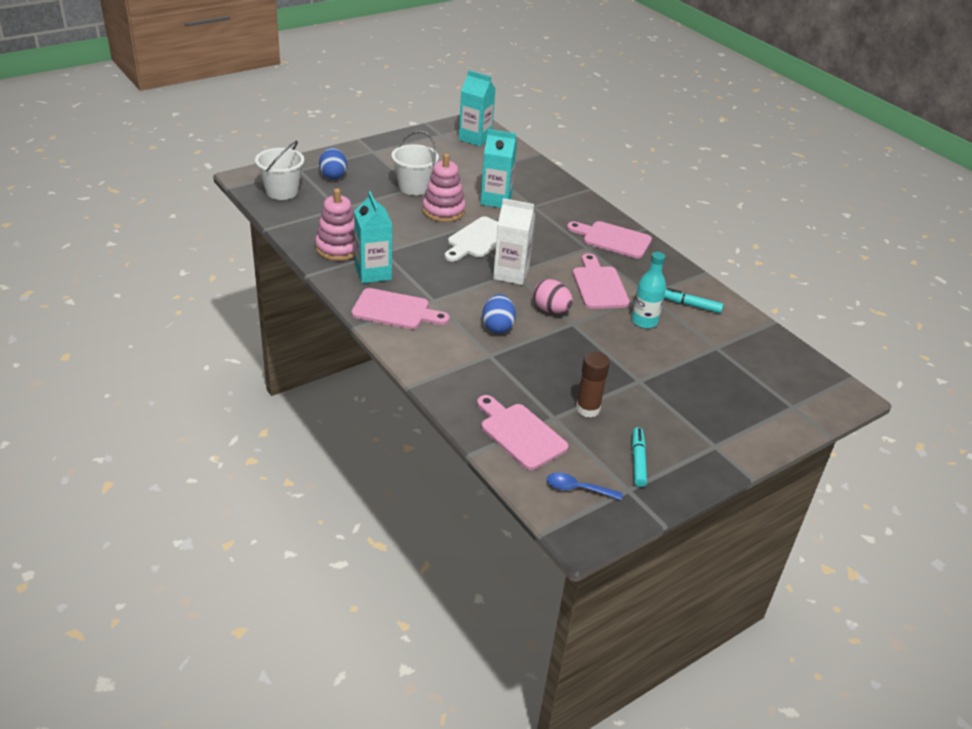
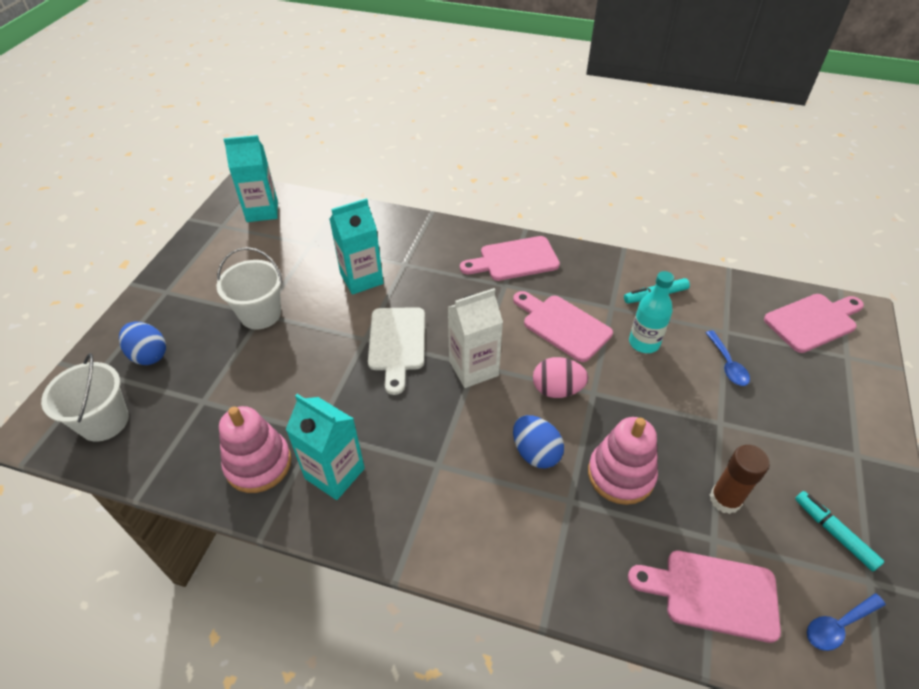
camera: 35 degrees left, 10 degrees up
pink cutting board [351,288,450,329] -> pink cutting board moved to [764,294,864,353]
pink stacking toy [422,154,466,222] -> pink stacking toy moved to [588,417,658,505]
none -> blue spoon [705,330,750,386]

